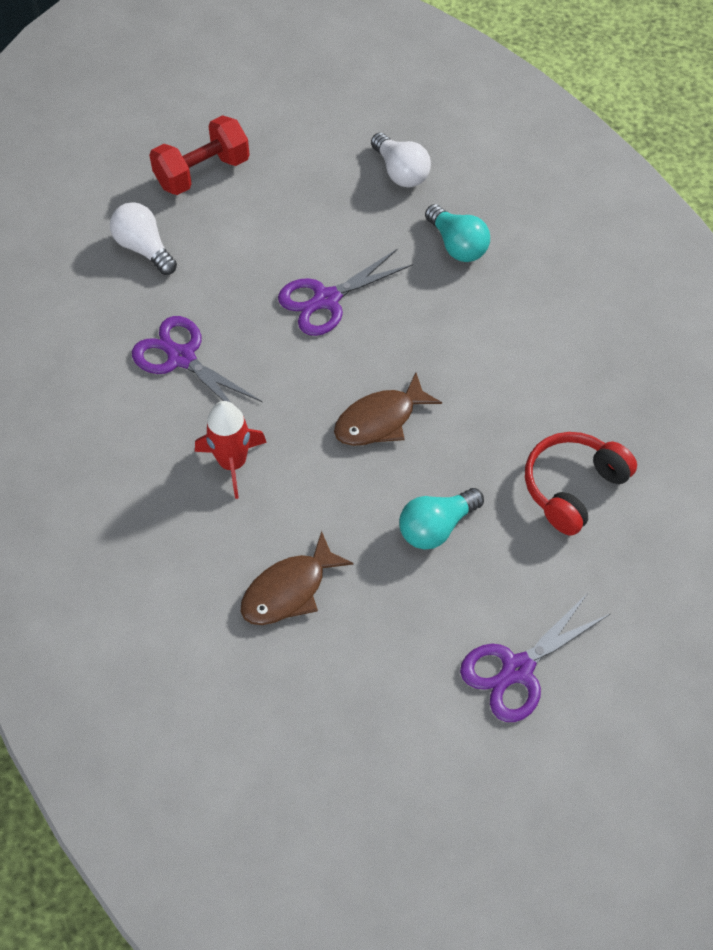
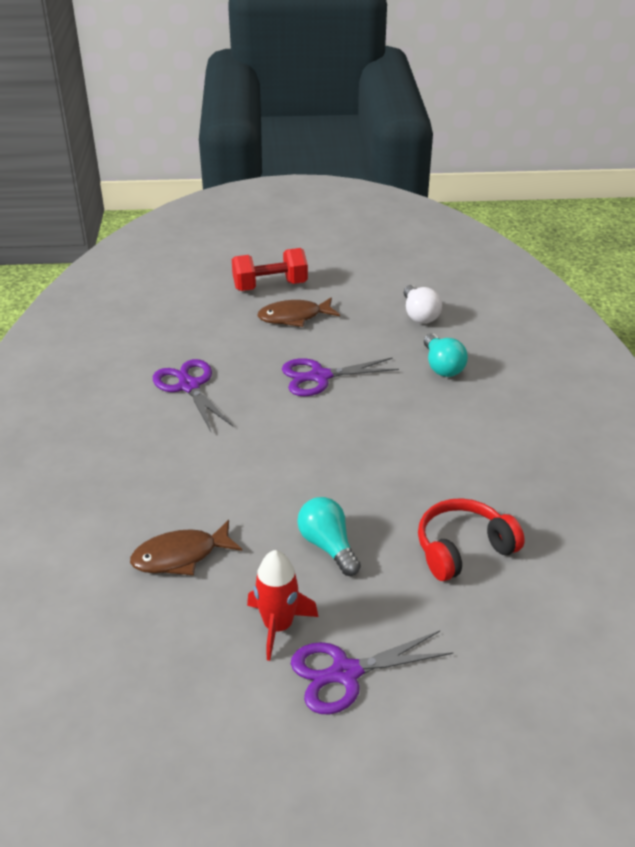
camera: 20 degrees right, 20 degrees down
white light bulb [110,202,177,275] -> none
red rocket [195,401,267,499] -> red rocket moved to [247,550,319,661]
brown fish [334,373,442,446] -> brown fish moved to [257,297,340,327]
turquoise light bulb [399,488,484,550] -> turquoise light bulb turned 75 degrees clockwise [297,497,361,576]

